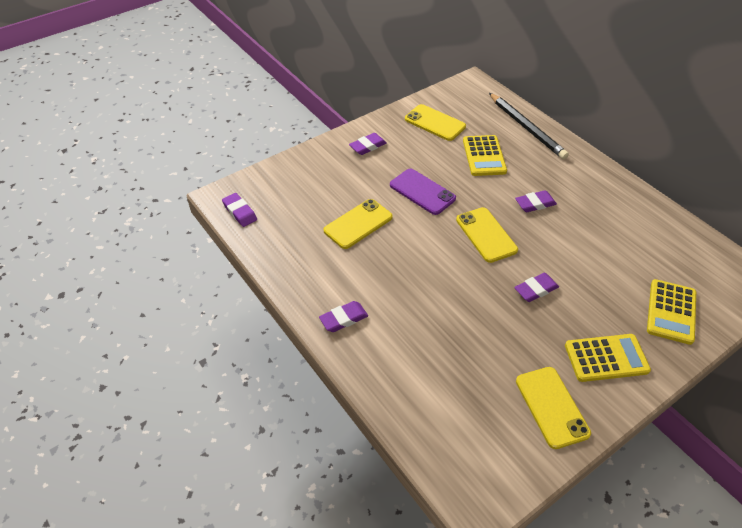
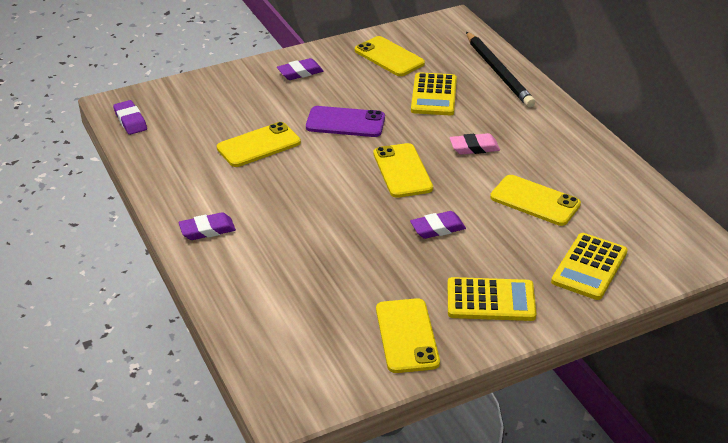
camera: 10 degrees right, 10 degrees down
purple phone [390,169,456,215] -> purple phone turned 45 degrees counterclockwise [306,106,385,137]
purple eraser [515,190,557,212] -> pink eraser [450,133,500,155]
none -> yellow phone [490,175,581,226]

